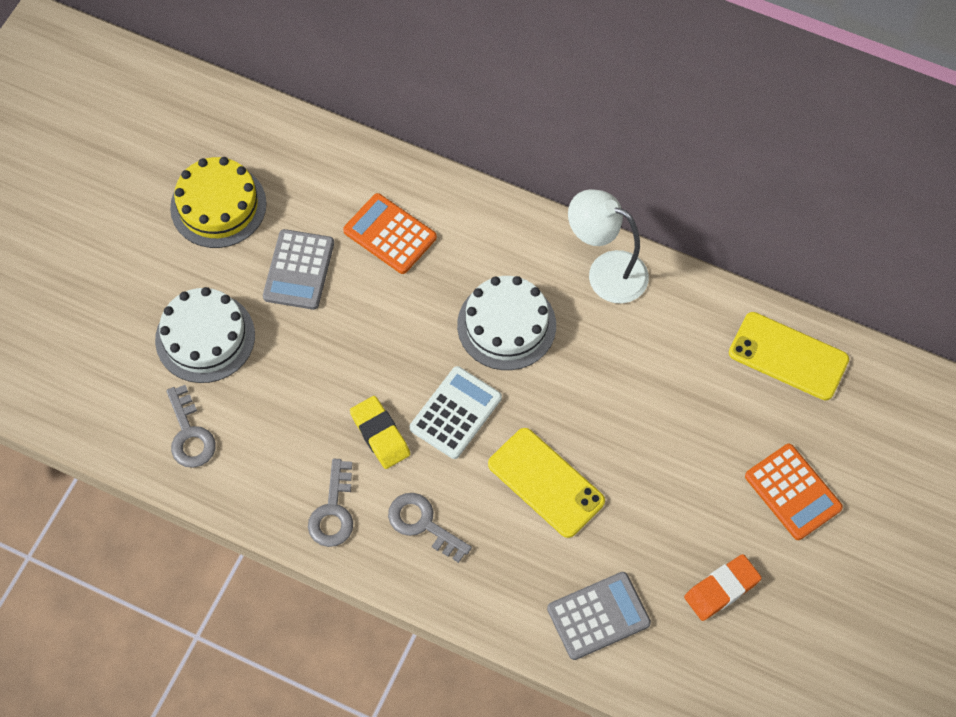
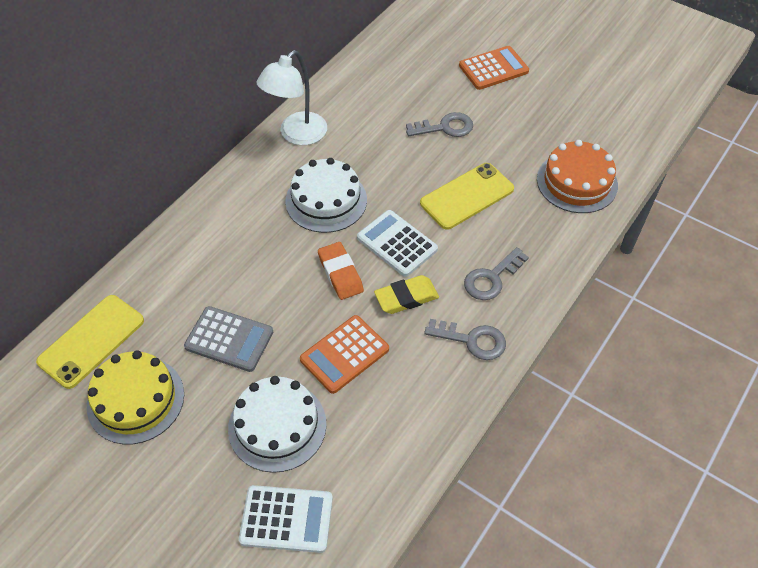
camera: 80 degrees left, 10 degrees down
grey key [166,385,216,468] -> grey key moved to [406,112,473,137]
orange calculator [343,193,437,274] -> orange calculator moved to [300,315,389,394]
grey calculator [547,572,651,660] -> orange cake [537,140,618,213]
orange eraser [684,554,762,621] -> orange eraser moved to [318,242,364,300]
yellow phone [729,312,849,400] -> yellow phone moved to [36,295,144,389]
none -> white calculator [239,485,333,553]

